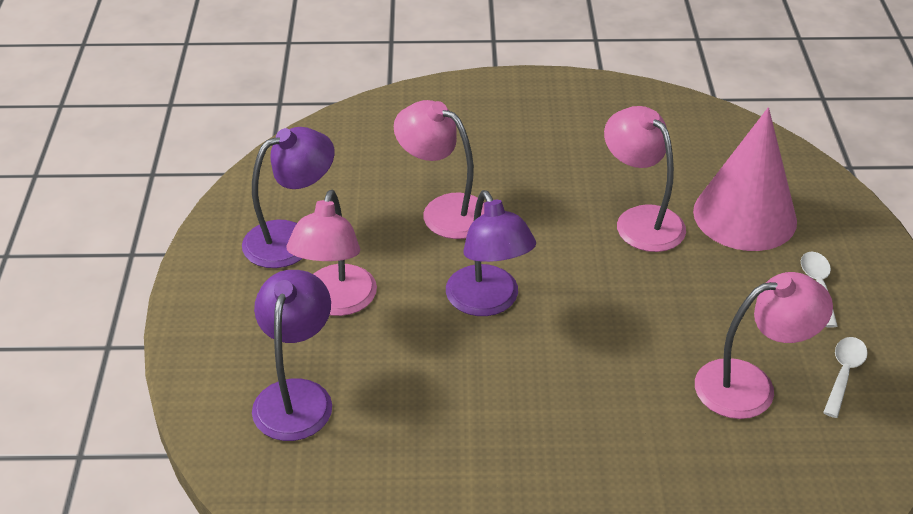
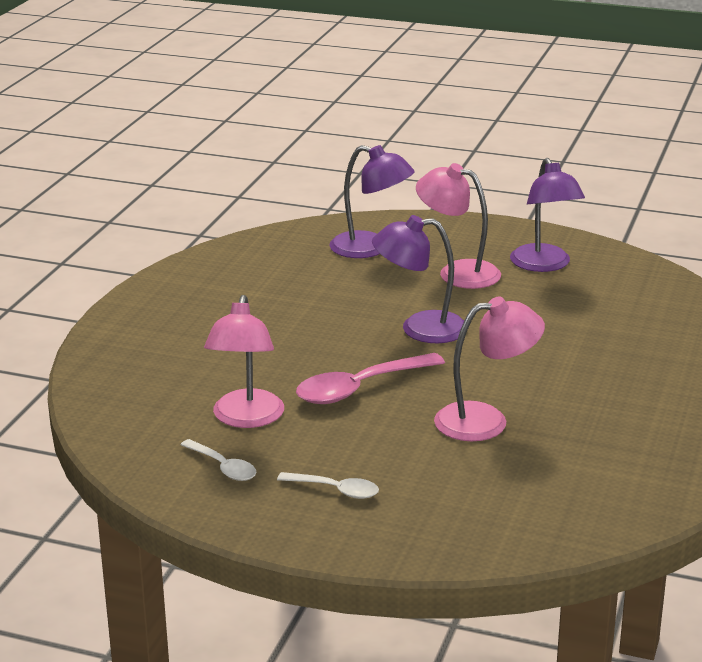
camera: 110 degrees right, 15 degrees down
pink lamp [394,100,485,239] -> none
pink cone [693,107,797,251] -> none
none -> pink spoon [296,353,445,404]

